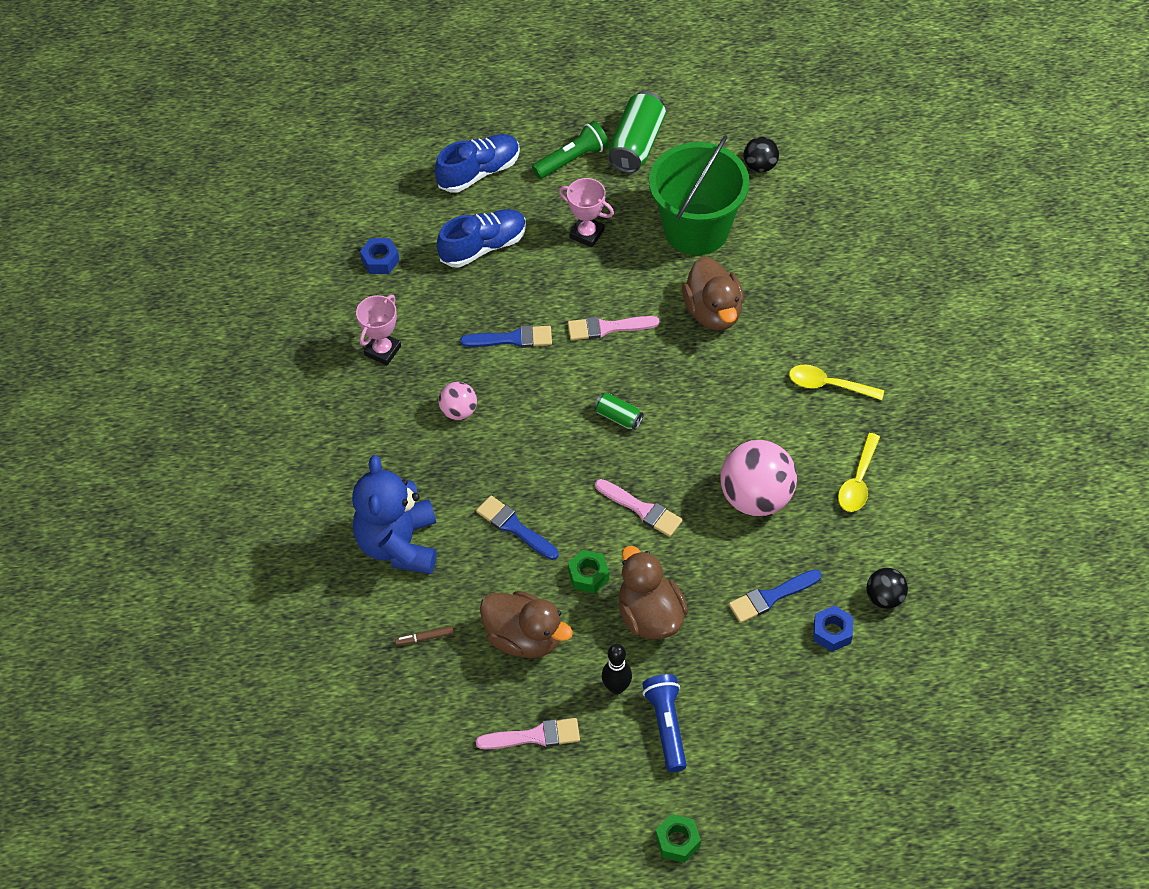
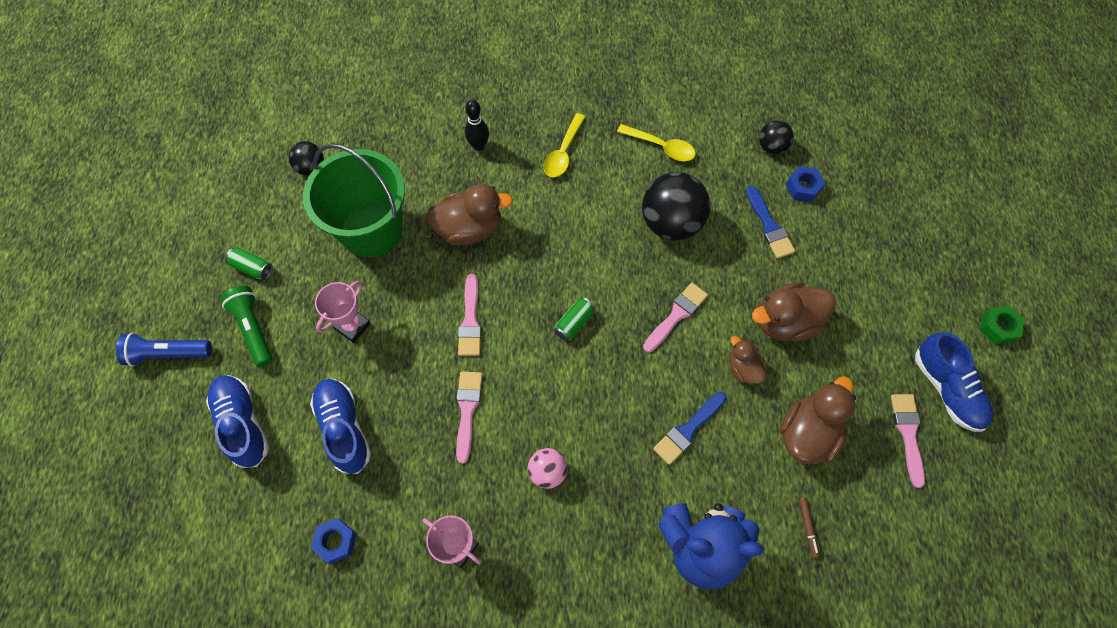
camera: 85 degrees left, 10 degrees up
blue brush [460,325,552,348] -> pink brush [456,371,482,463]
green nut [568,550,609,594] -> brown duck [729,336,767,384]
black bowling pin [602,644,632,694] -> black bowling pin moved to [465,100,489,151]
green can [608,91,666,173] -> green can [226,247,273,280], size x0.52
blue flashlight [642,674,686,772] -> blue flashlight moved to [116,333,212,367]
pink ball [720,440,797,516] -> black ball [642,172,711,241]
none -> blue shoe [915,332,993,432]

